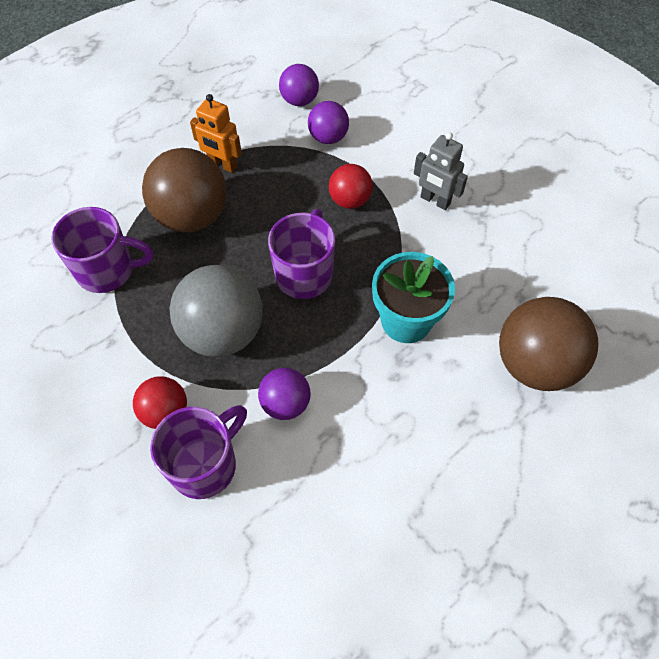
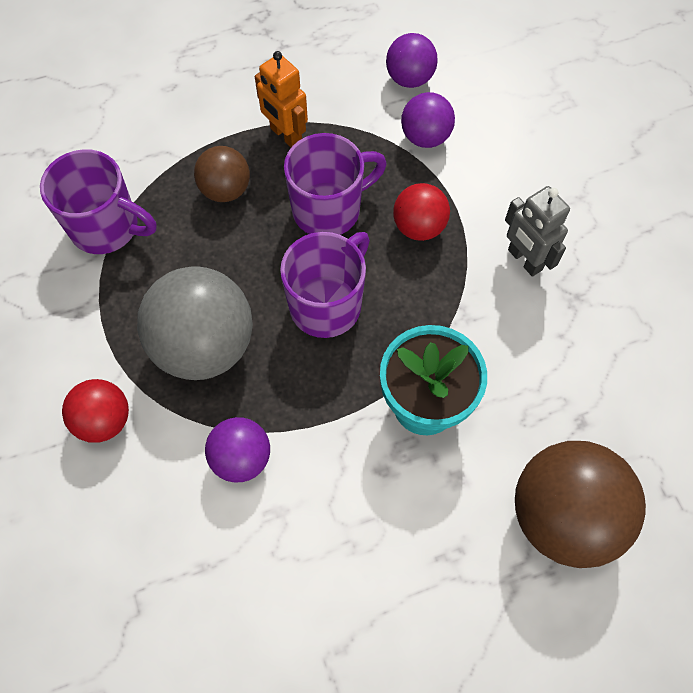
camera: 20 degrees right, 5 degrees up
brown ball [142,148,227,232] -> brown ball [194,146,250,202], size x0.55
purple mug [150,405,247,499] -> purple mug moved to [284,133,387,235]

